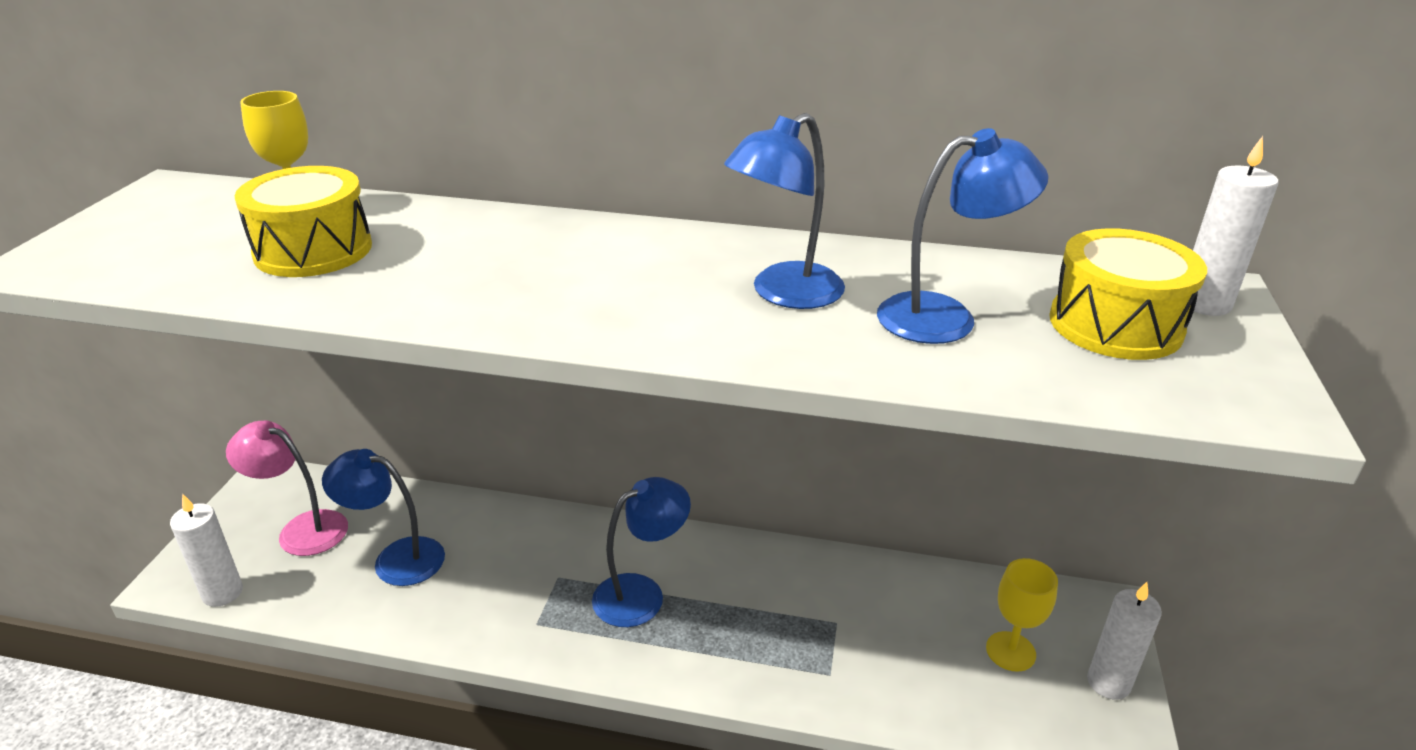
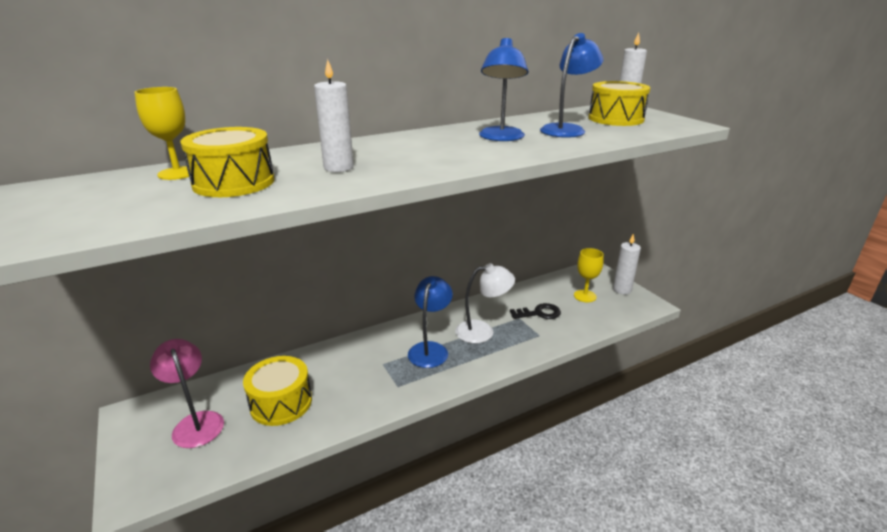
camera: 40 degrees left, 5 degrees down
white candle [170,494,243,607] -> white candle moved to [314,59,354,172]
pink lamp [226,420,348,556] -> pink lamp turned 75 degrees clockwise [150,339,224,448]
blue lamp [322,449,445,586] -> yellow drum [243,356,312,426]
none -> white lamp [455,263,515,343]
none -> black key [510,303,561,319]

